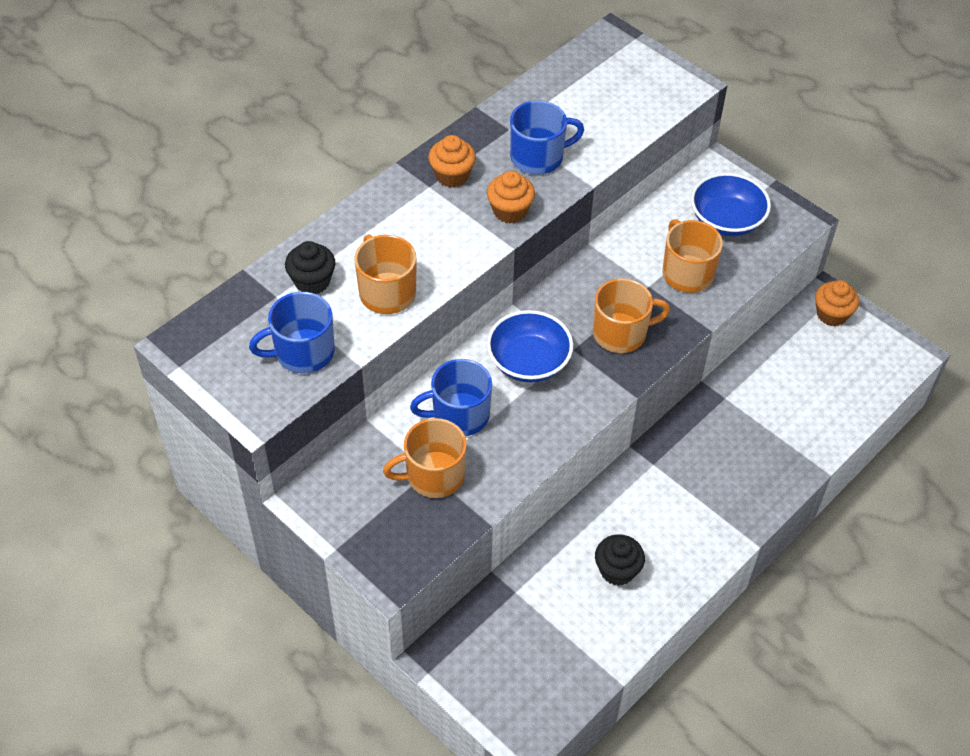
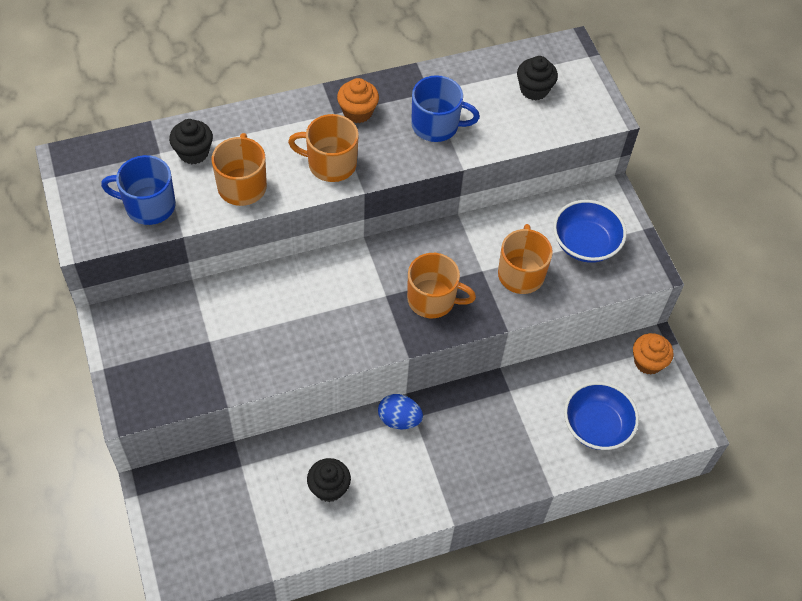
camera: 25 degrees right, 5 degrees up
orange mug [383,418,467,498] -> orange mug moved to [288,114,359,182]
blue mug [410,359,492,436] -> none
orange cupcake [487,171,535,223] -> none
blue bowl [487,310,573,382] -> blue bowl moved to [564,382,639,450]
none -> blue egg [378,394,423,429]
none -> black cupcake [517,56,558,100]

